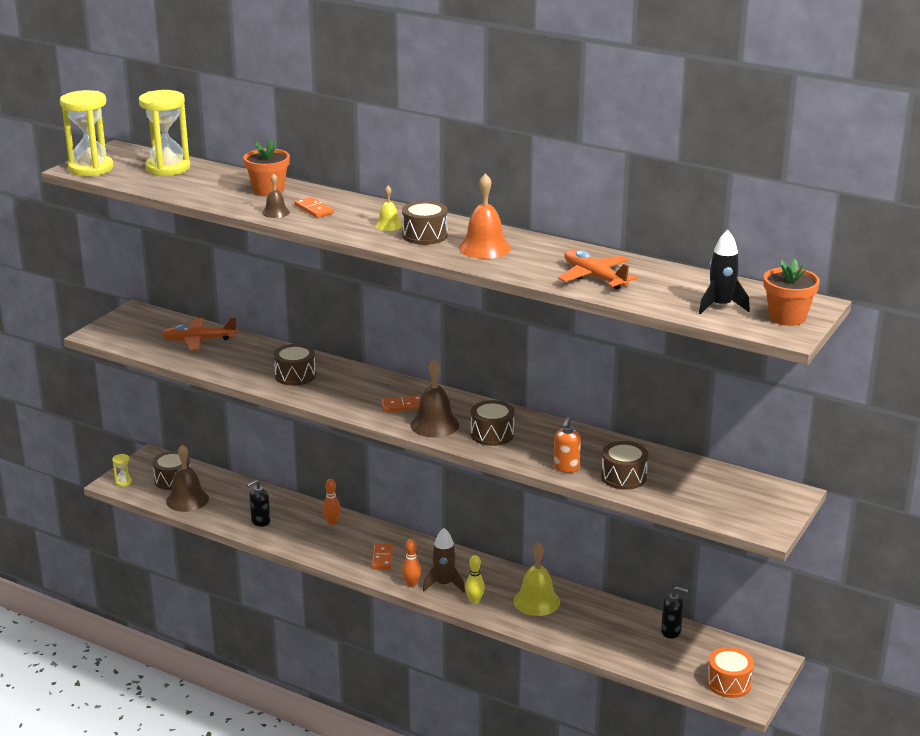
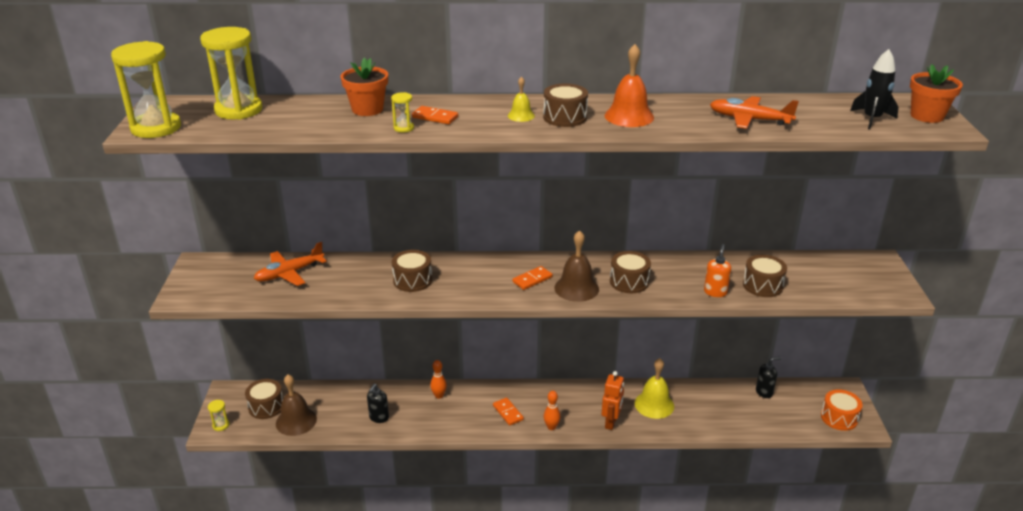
camera: 30 degrees left, 5 degrees up
brown bell [262,173,290,218] -> yellow hourglass [391,92,414,133]
brown rocket [423,528,465,592] -> none
yellow bowling pin [465,555,485,604] -> orange robot [602,371,624,430]
orange soap dispenser [553,418,581,473] -> orange soap dispenser turned 150 degrees counterclockwise [704,244,731,297]

